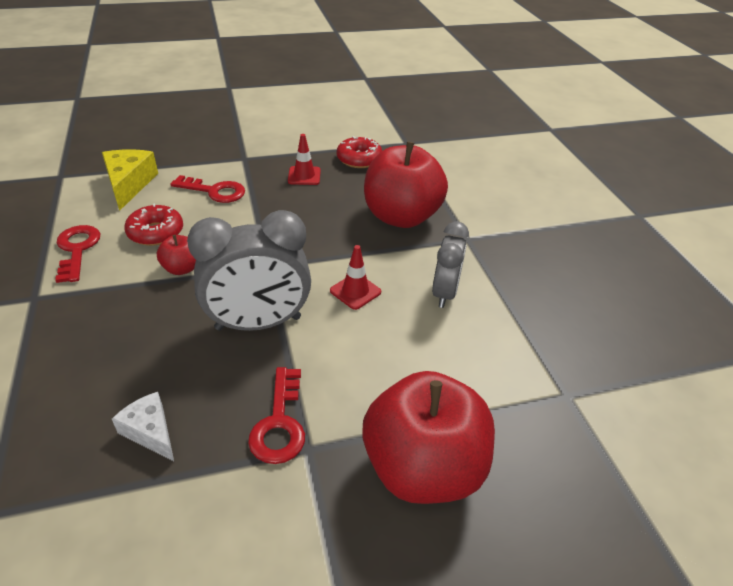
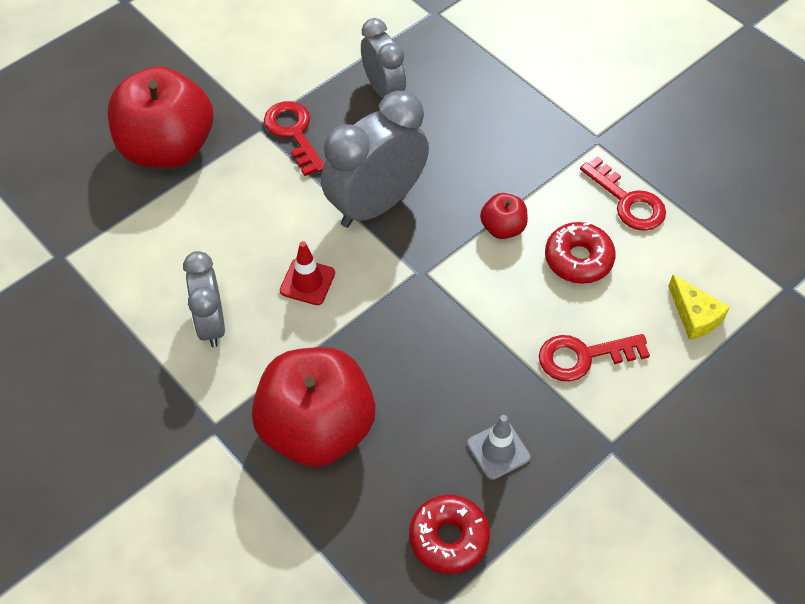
camera: 155 degrees right, 15 degrees up
yellow cheese [102,149,158,211] -> yellow cheese [668,275,730,340], size x0.64
white cheese [112,392,174,461] -> grey clock [361,18,406,98]
red traffic cone [288,134,321,185] -> grey traffic cone [467,415,531,480]

